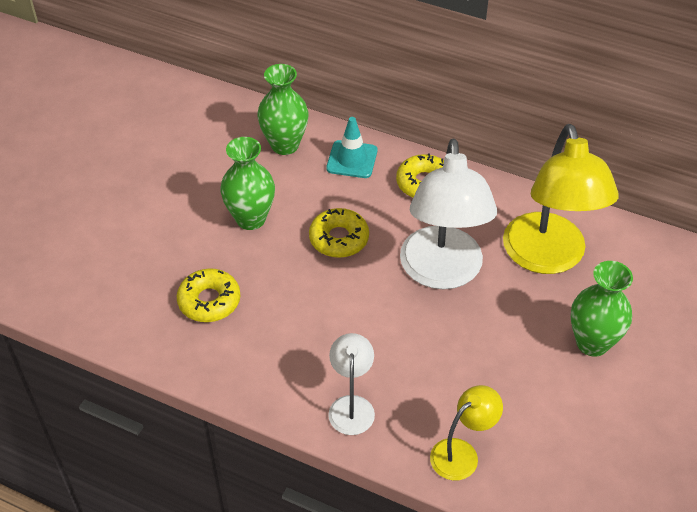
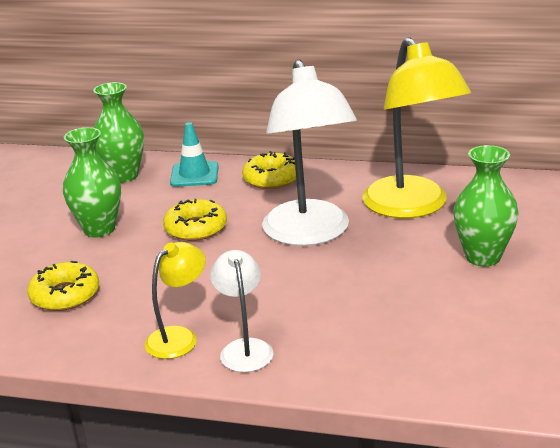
camera: 10 degrees left, 20 degrees down
yellow lamp [430,385,503,480] -> yellow lamp moved to [145,242,206,359]

